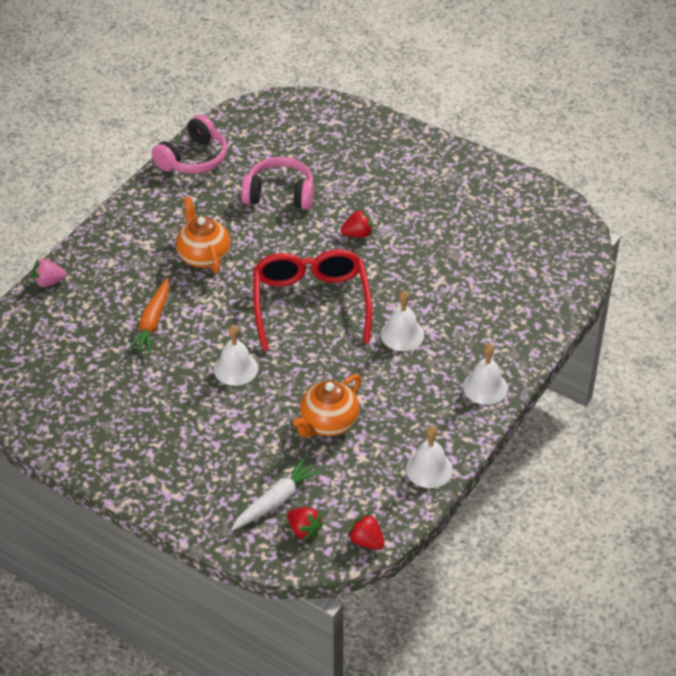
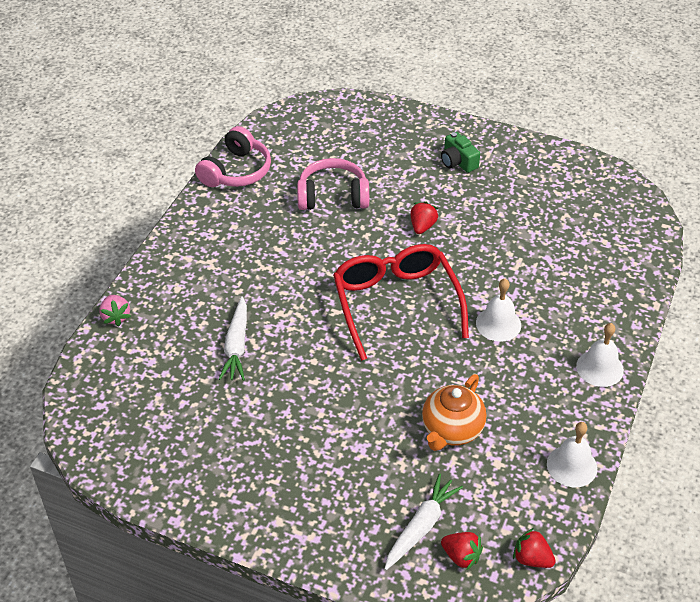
camera: 10 degrees left, 0 degrees up
pink strawberry [32,259,67,287] -> pink strawberry turned 90 degrees counterclockwise [99,295,131,326]
orange carrot [127,278,169,354] -> white carrot [219,296,247,381]
orange teapot [176,197,230,273] -> none
white bell [214,325,258,386] -> none
red strawberry [341,209,373,237] -> red strawberry turned 45 degrees counterclockwise [410,202,438,234]
none -> green camera [441,132,480,173]

